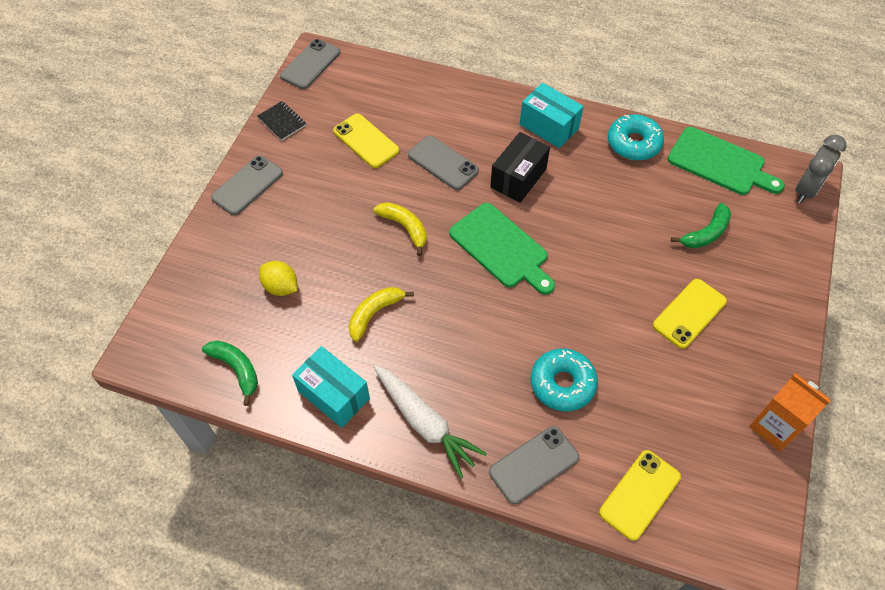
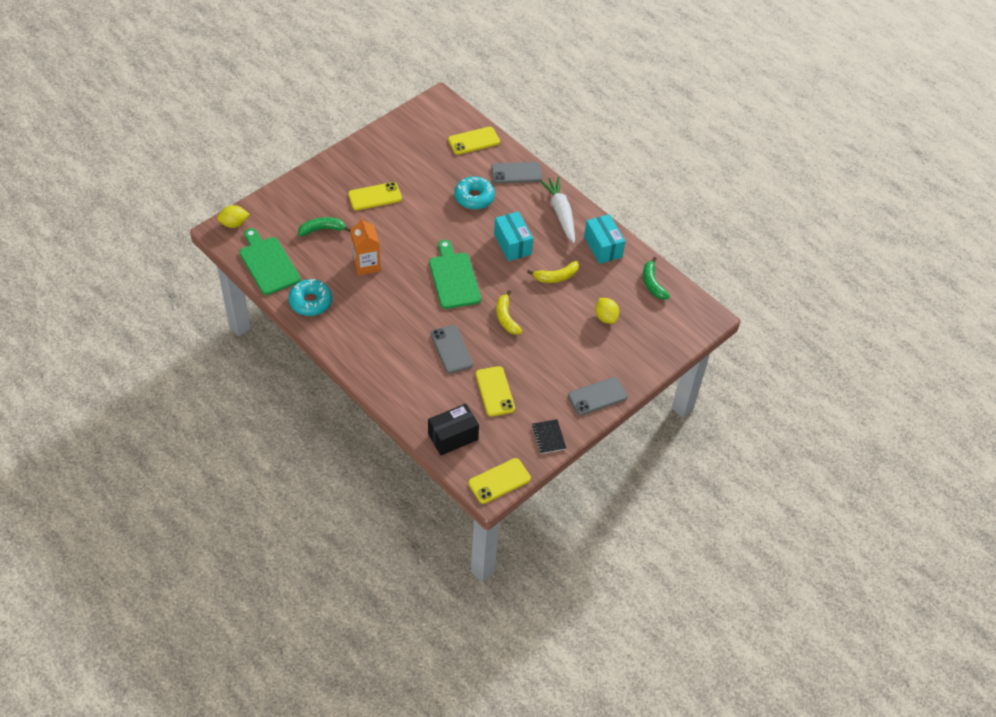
camera: 155 degrees left, 5 degrees down
grey phone [280,39,340,89] -> yellow phone [468,458,531,504]
black box [490,132,550,203] -> black box moved to [428,403,479,455]
turquoise box [520,83,584,148] -> turquoise box moved to [494,211,533,261]
orange carton [749,373,830,451] -> orange carton moved to [351,217,380,276]
grey clock [795,135,847,203] -> yellow lemon [217,205,250,228]

